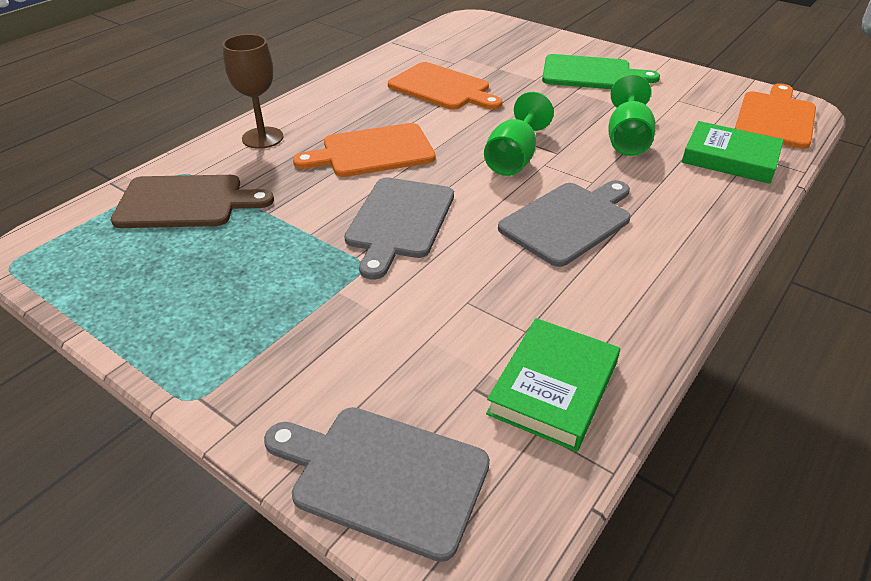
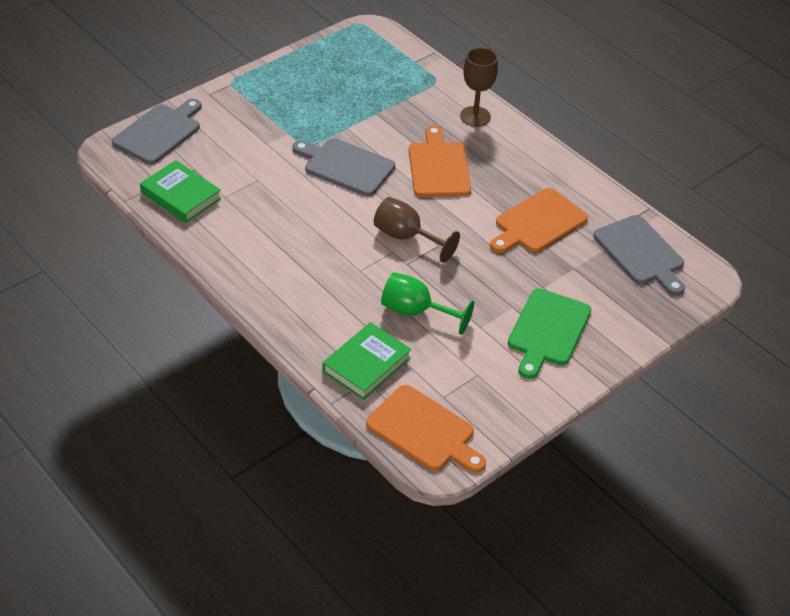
camera: 100 degrees right, 5 degrees up
brown cutting board [111,175,274,228] -> none
green goblet [484,92,554,176] -> brown goblet [374,197,460,263]
grey cutting board [498,180,631,267] -> grey cutting board moved to [593,215,685,296]

